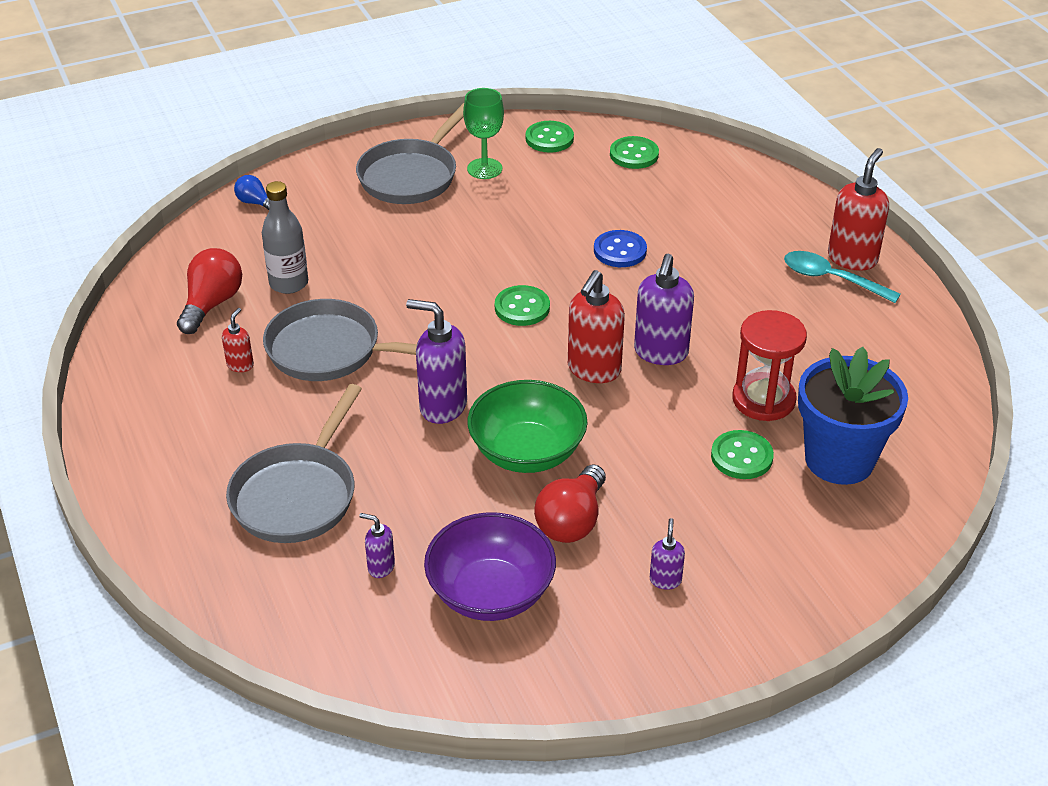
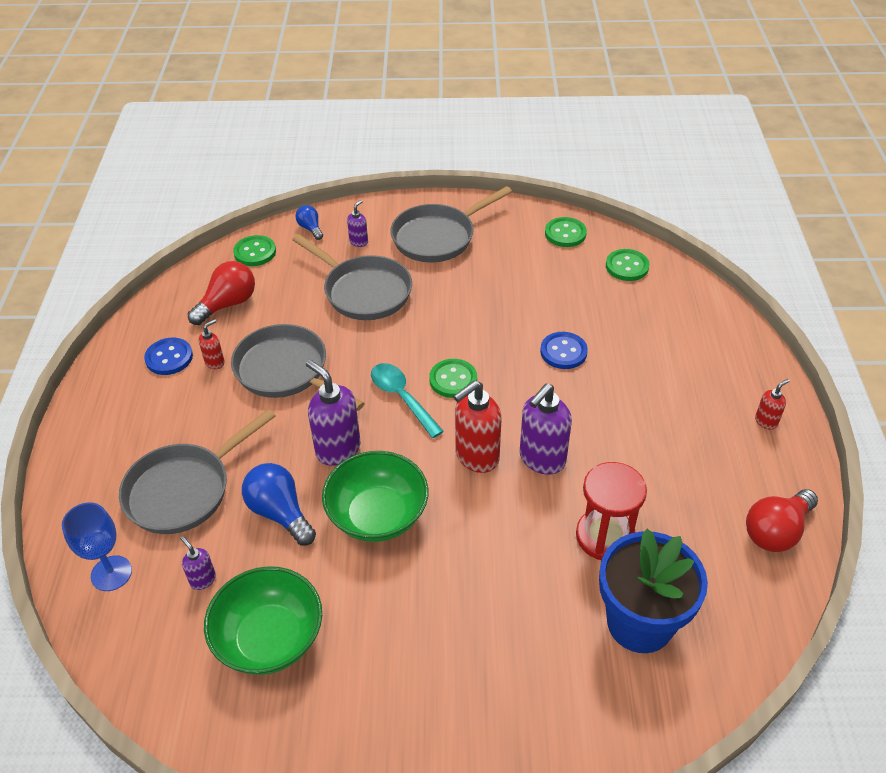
camera: 25 degrees right, 5 degrees up
grey bottle [262,181,308,294] -> none
purple bowl [424,512,556,621] -> green bowl [204,566,322,675]
green goblet [463,88,504,179] -> none
red light bulb [534,464,606,543] -> red light bulb moved to [746,489,818,552]
purple soap dispenser [650,518,685,590] -> purple soap dispenser moved to [347,200,368,247]
green button [711,430,774,479] -> green button moved to [233,235,276,266]
turquoise spoon [784,251,901,303] -> turquoise spoon moved to [371,363,444,438]
red soap dispenser [828,148,889,271] -> red soap dispenser [755,379,790,430], size x0.50
none -> blue goblet [62,502,132,591]
none -> blue button [144,337,193,375]
none -> blue light bulb [242,463,316,546]
none -> grey pan [292,234,412,320]

